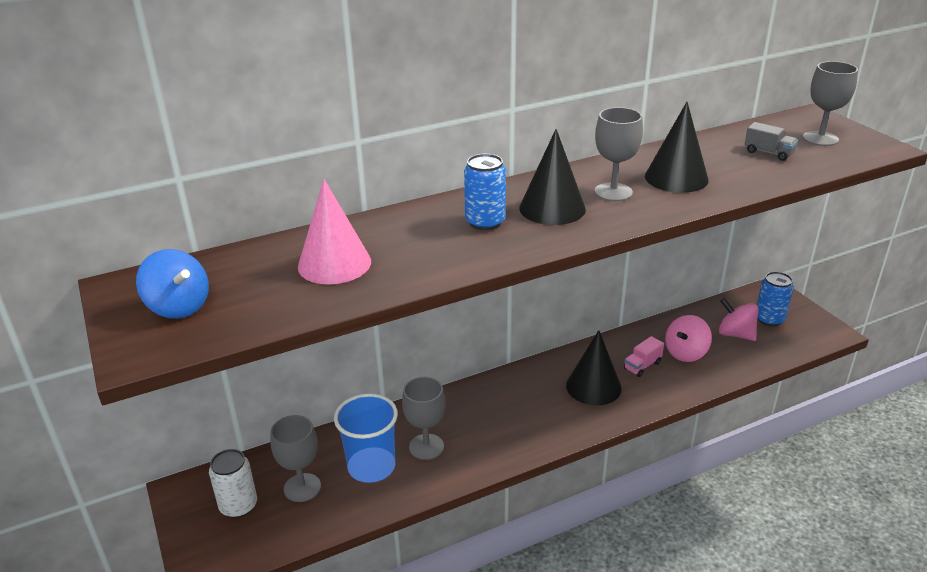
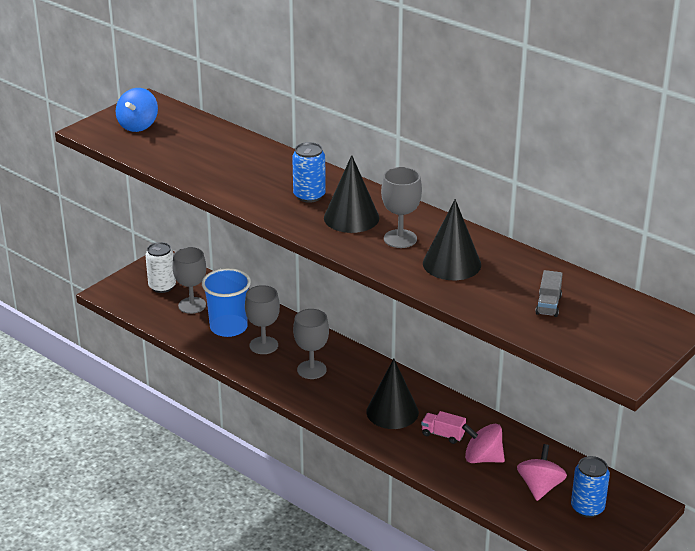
camera: 65 degrees right, 0 degrees up
pink cone [298,179,371,284] -> none
grey goblet [803,61,858,146] -> grey goblet moved to [293,309,329,379]

